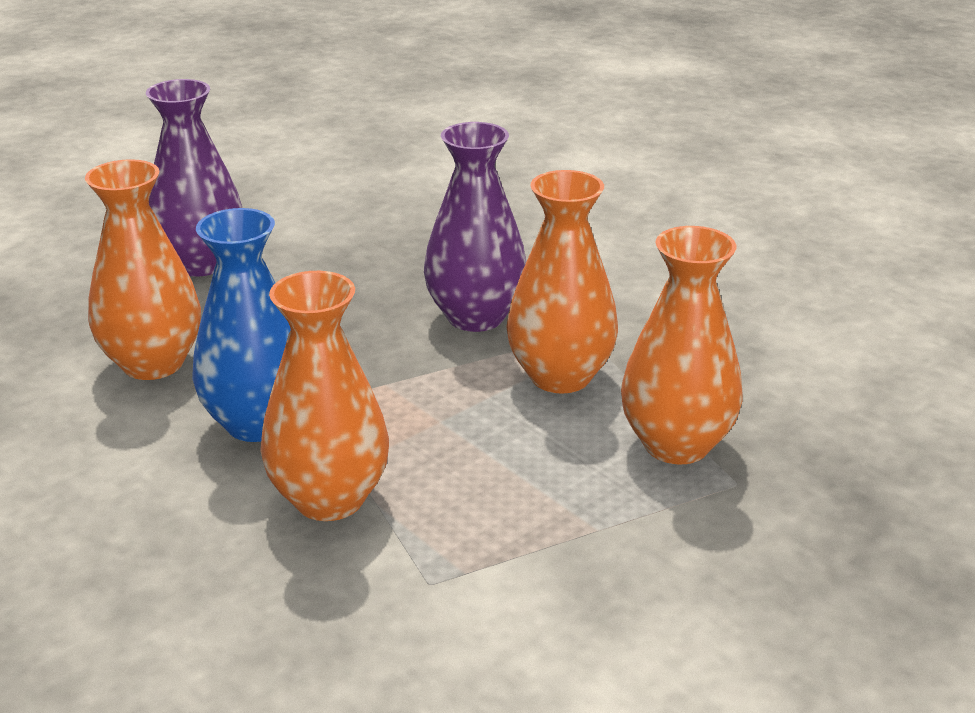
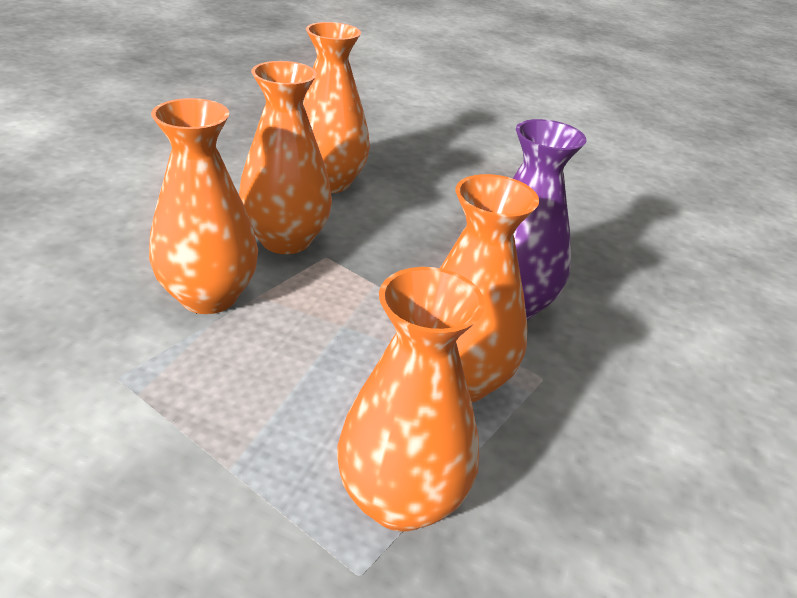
camera: 60 degrees right, 5 degrees up
purple vase [146,79,242,276] -> none
blue vase [192,208,291,442] -> orange vase [239,61,332,254]

